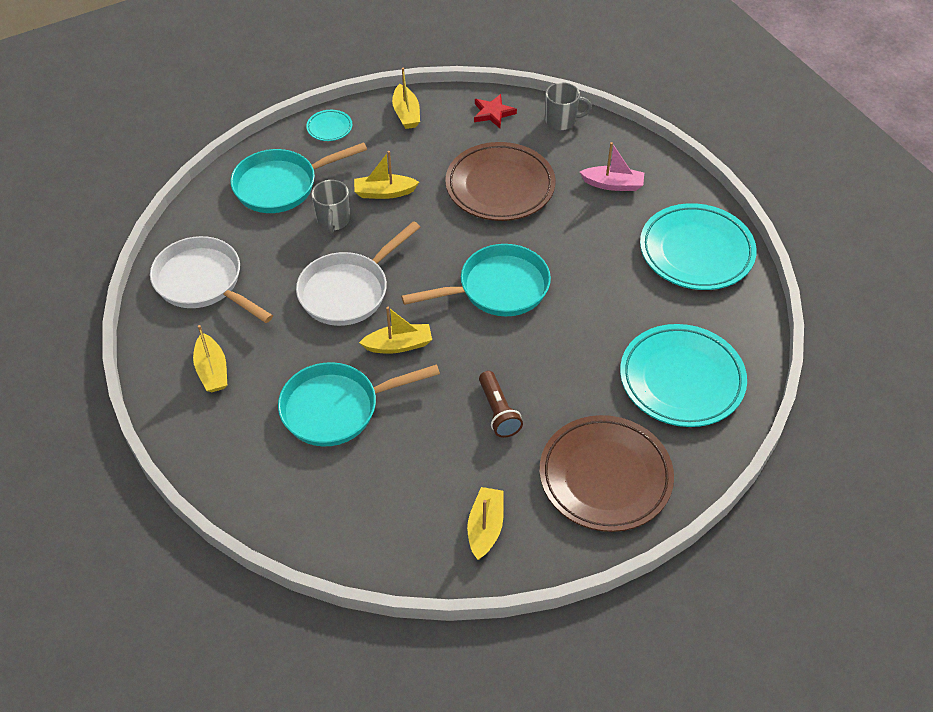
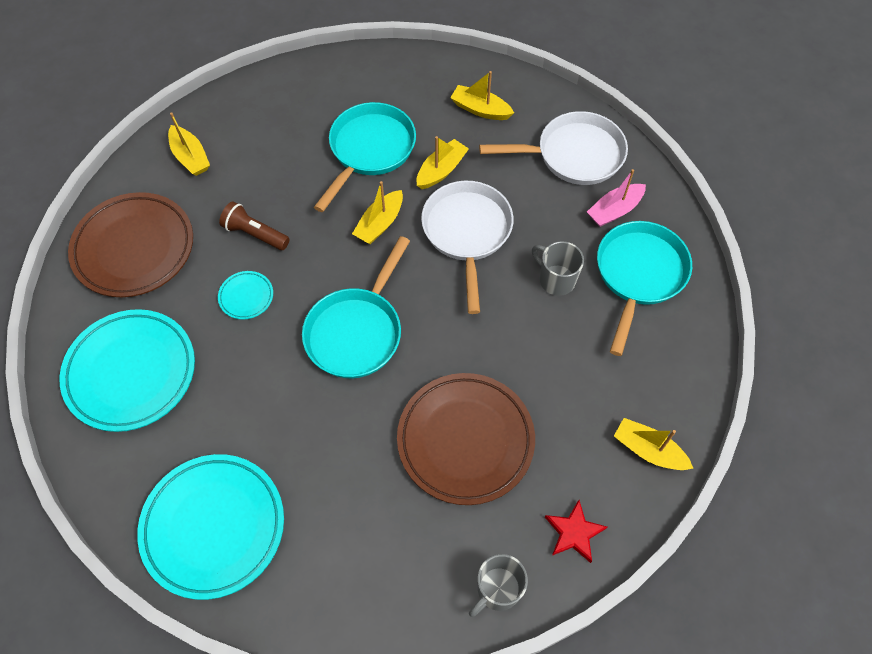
camera: 135 degrees right, 10 degrees up
turquoise plate [306,110,352,141] -> turquoise plate moved to [218,271,273,320]
yellow boat [354,151,419,199] -> yellow boat moved to [417,136,469,189]
pink boat [580,142,644,191] -> pink boat moved to [587,169,646,227]

